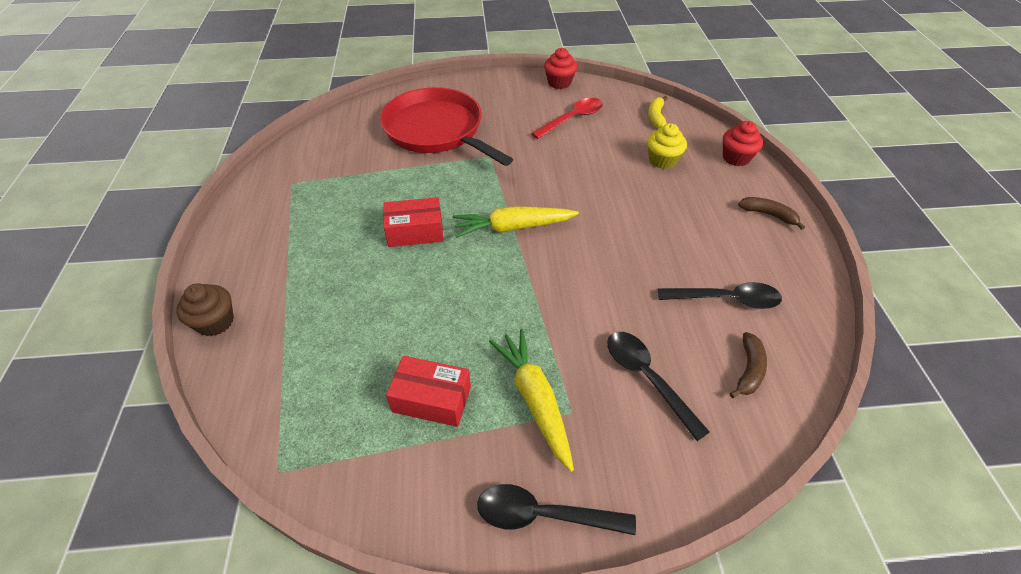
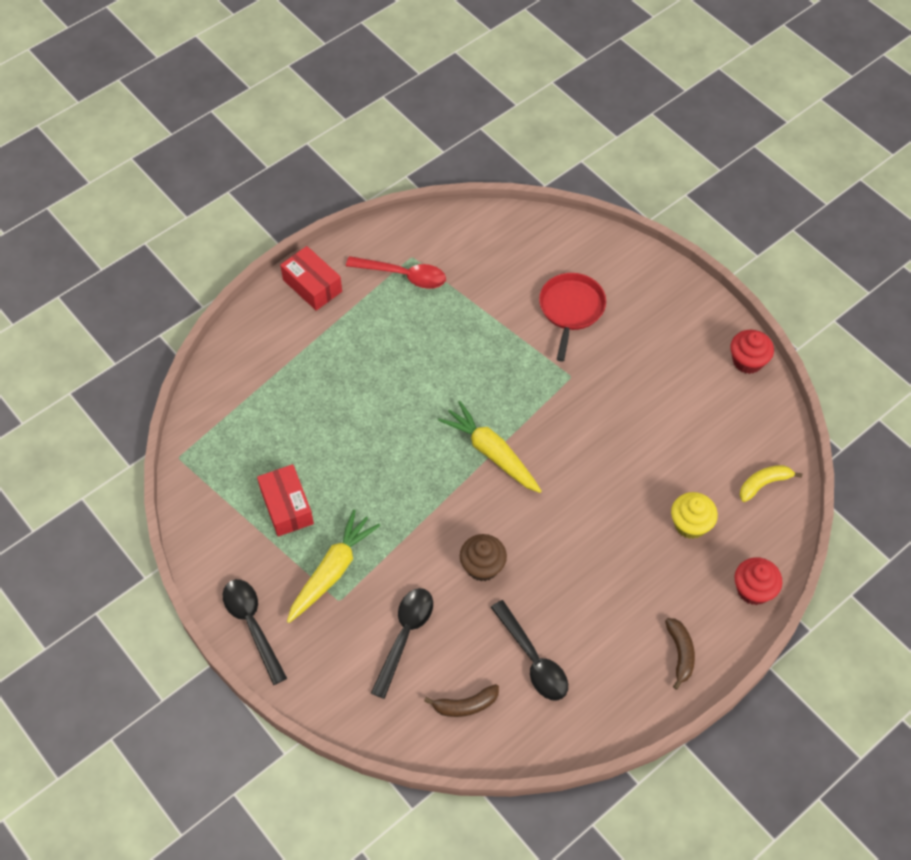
camera: 55 degrees right, 10 degrees up
brown cupcake [176,283,234,336] -> brown cupcake moved to [460,534,507,581]
red pan [380,87,513,166] -> red pan [539,273,606,361], size x0.58
red box [384,197,444,247] -> red box moved to [280,246,342,311]
red spoon [531,98,603,139] -> red spoon moved to [346,256,446,289]

